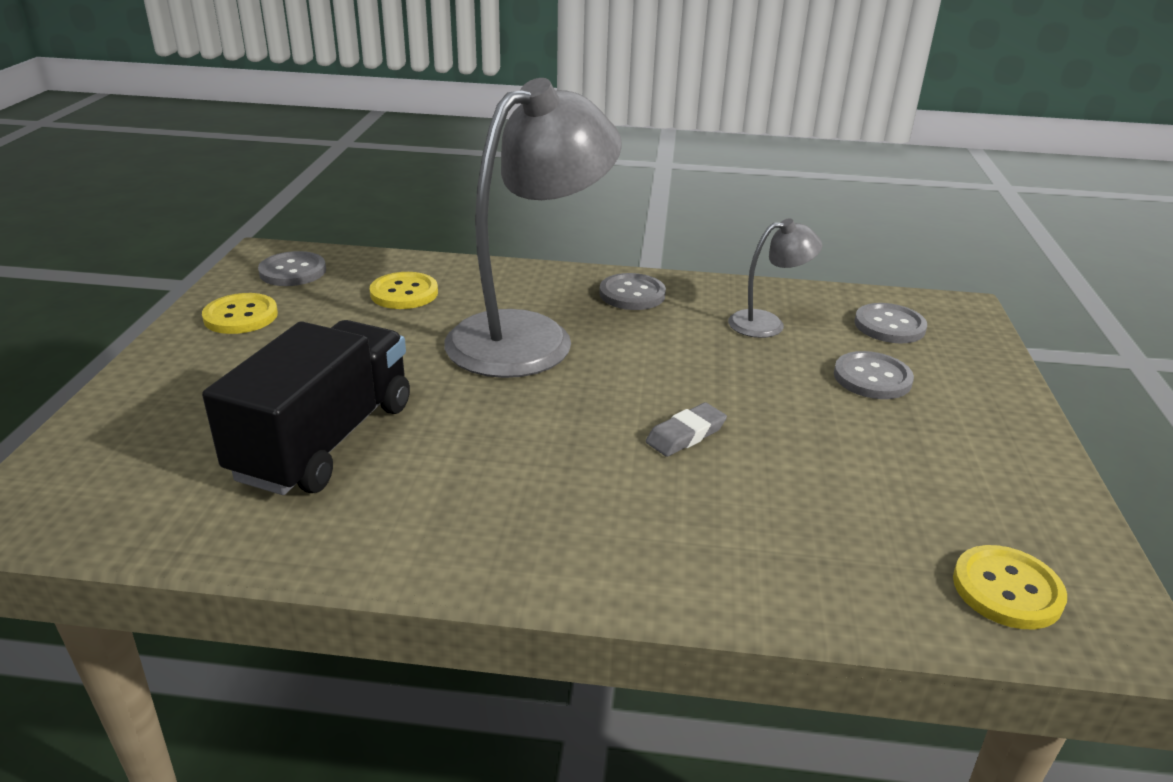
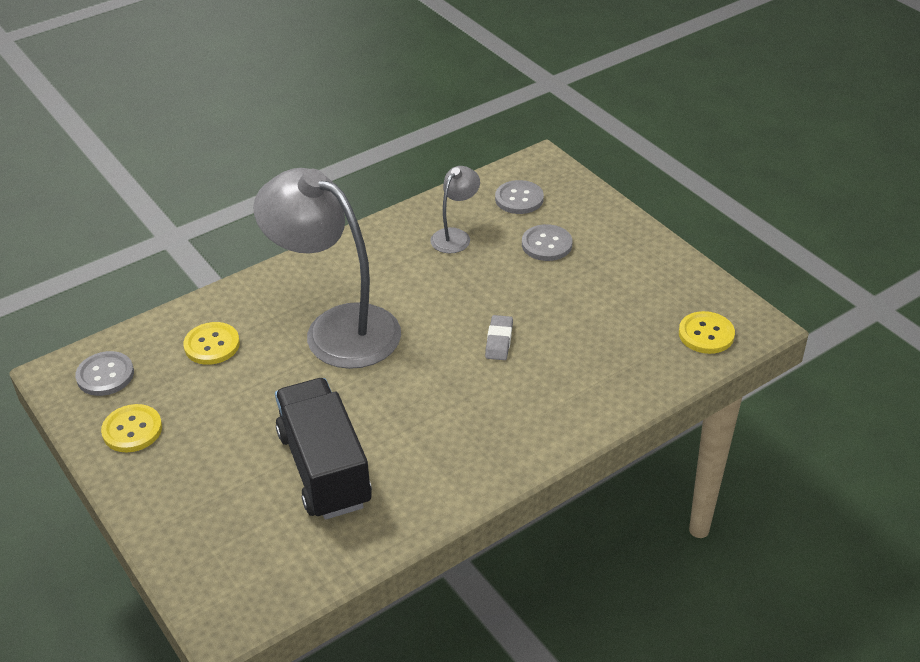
camera: 40 degrees left, 10 degrees up
grey lamp [444,78,622,378] -> grey lamp turned 60 degrees counterclockwise [253,168,401,369]
grey button [599,273,666,310] -> none

